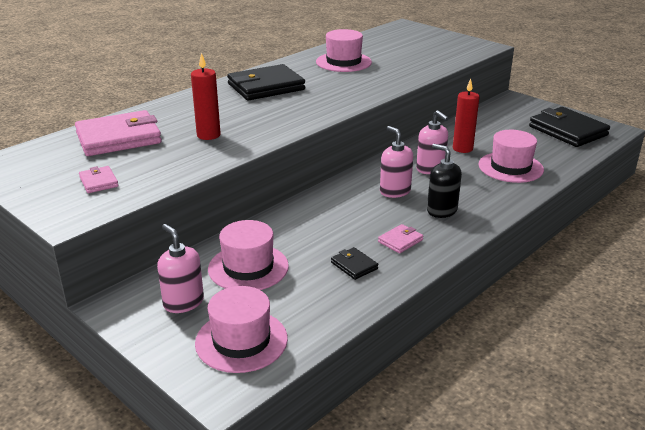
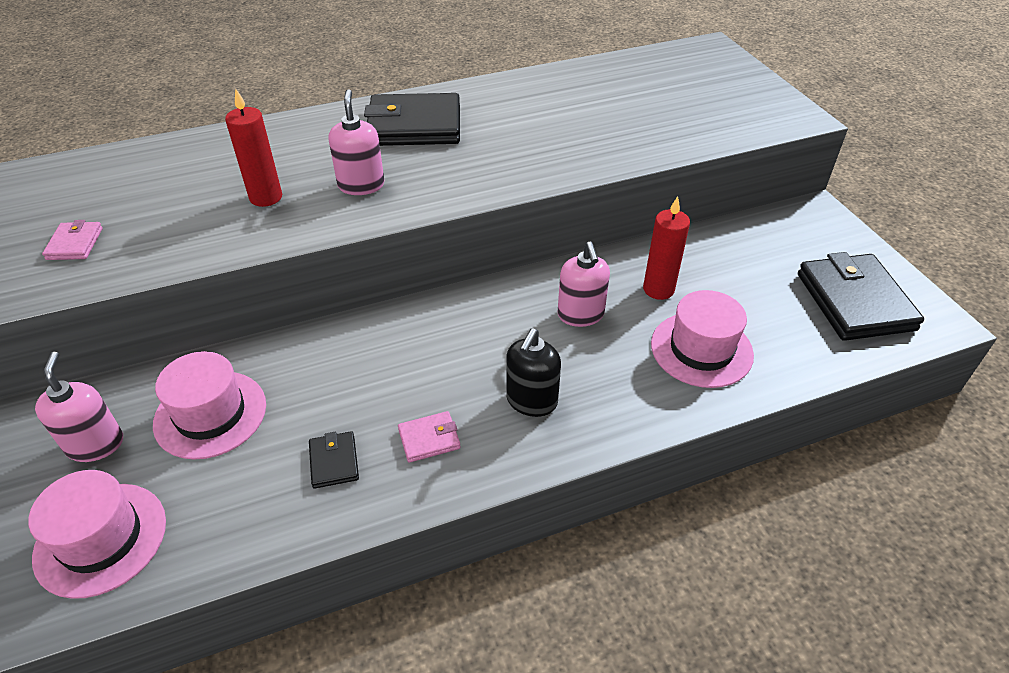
camera: 25 degrees right, 15 degrees up
pink wallet [75,110,162,156] -> none
pink hat [316,29,372,72] -> none
pink soap dispenser [380,126,413,198] -> pink soap dispenser moved to [328,89,384,195]
black soap dispenser [427,144,462,218] -> black soap dispenser turned 135 degrees counterclockwise [506,328,561,417]

